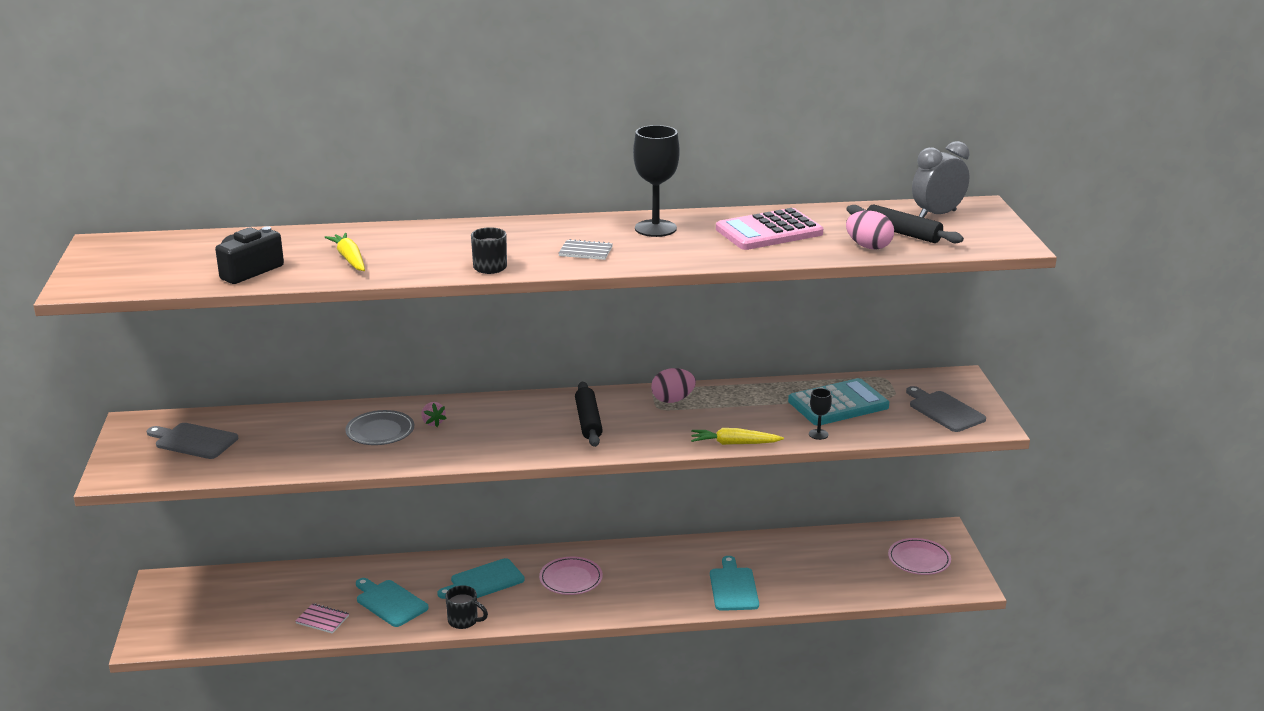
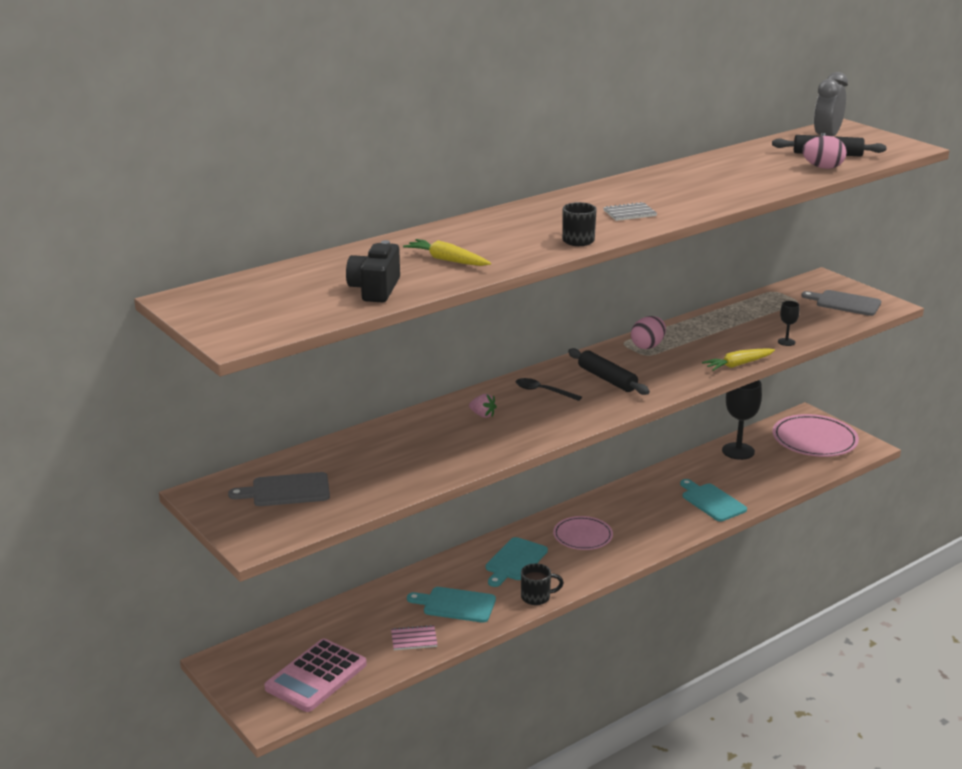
camera: 30 degrees left, 0 degrees up
grey plate [345,410,414,445] -> none
black goblet [633,125,680,237] -> black goblet moved to [722,380,762,460]
pink calculator [716,208,823,250] -> pink calculator moved to [264,639,367,712]
turquoise calculator [788,378,889,426] -> none
pink plate [888,538,951,575] -> pink plate [772,414,859,457], size x1.59
none -> black spoon [516,378,582,401]

